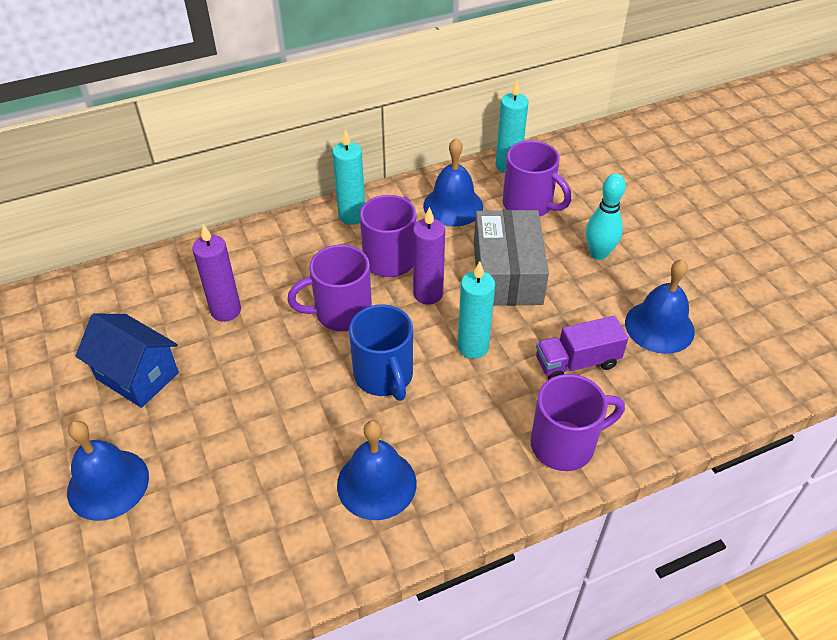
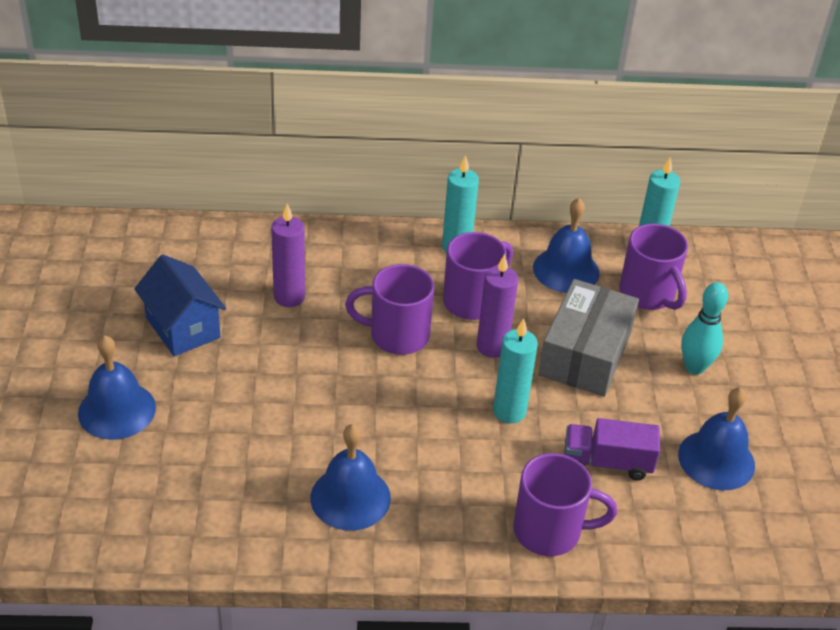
camera: 20 degrees right, 5 degrees down
blue mug [349,305,413,401] -> none

